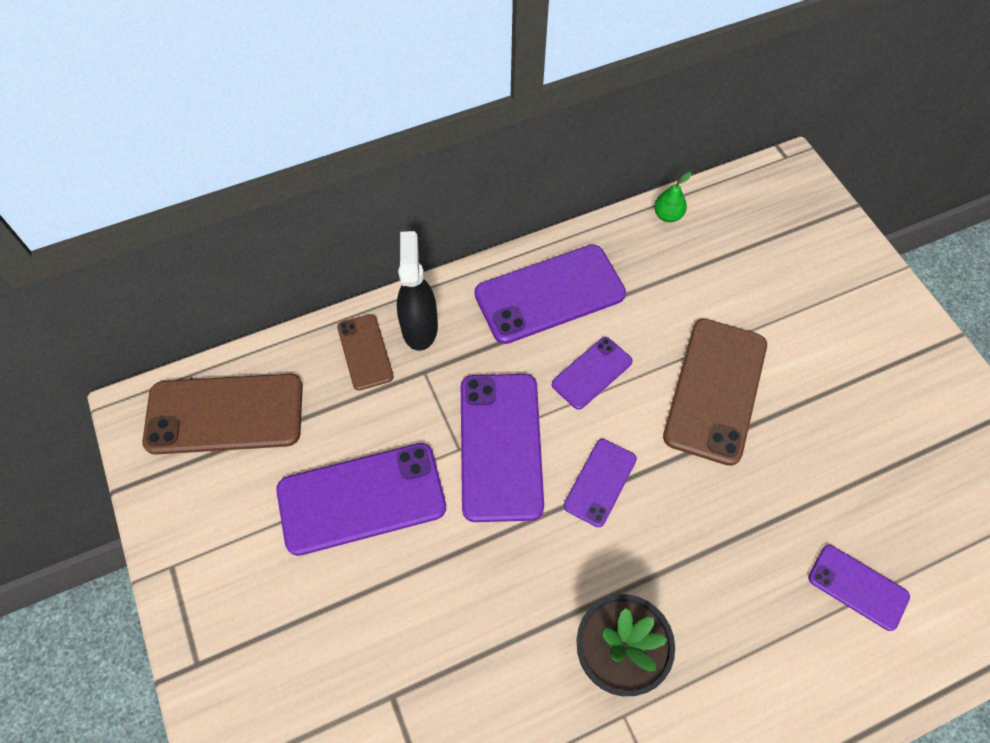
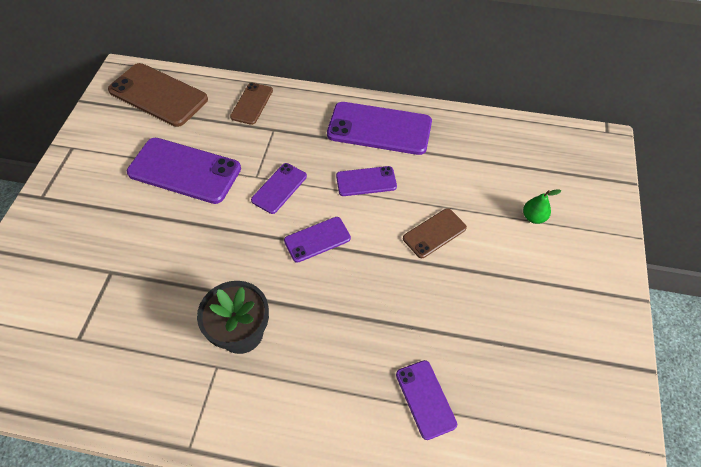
camera: 35 degrees right, 5 degrees down
black spray bottle [397,231,438,351] -> none
purple phone [461,374,544,522] -> purple phone [251,163,307,214], size x0.55
green pear [654,172,692,222] -> green pear moved to [523,189,561,224]
brown phone [663,319,767,466] -> brown phone [403,208,467,258], size x0.55

